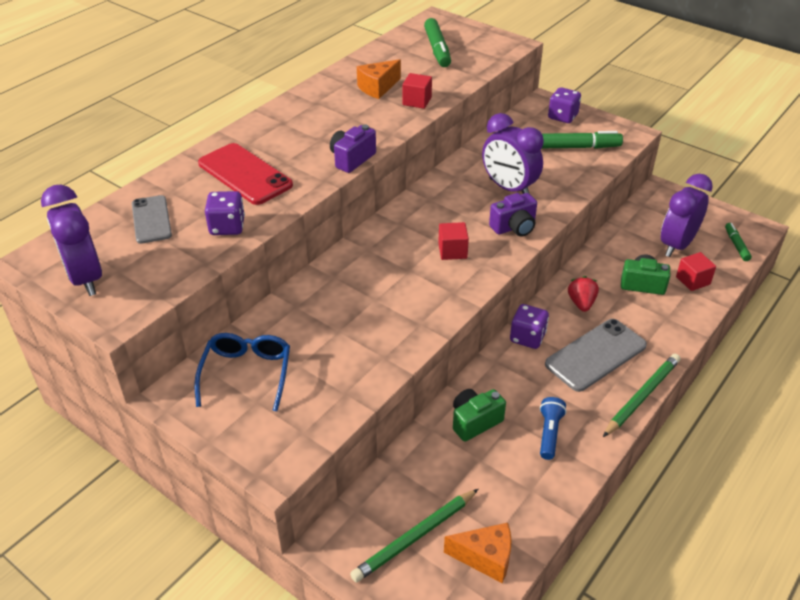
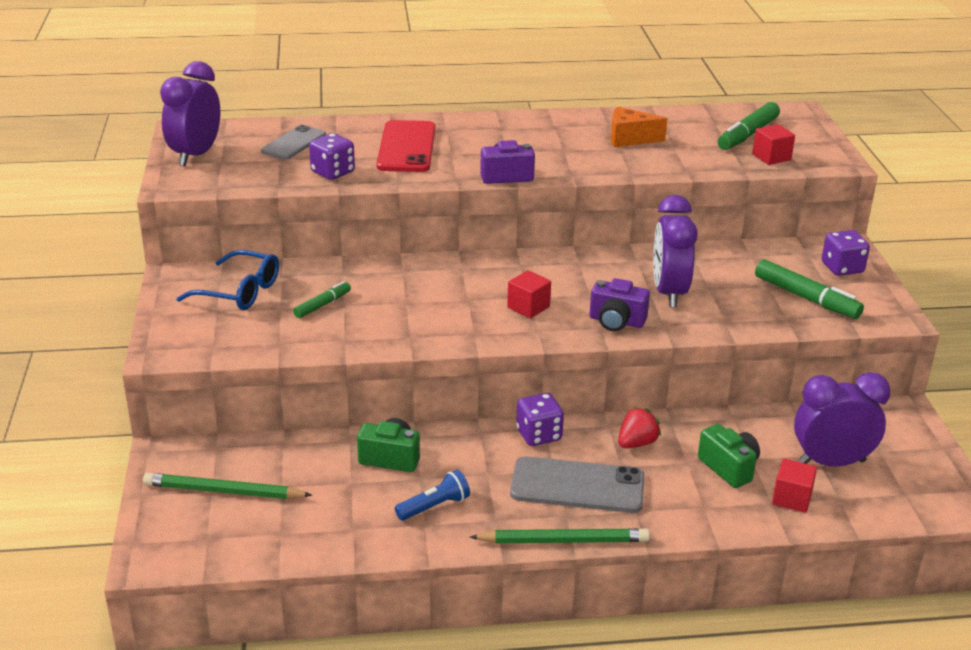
camera: 45 degrees right, 10 degrees down
blue glasses [194,333,290,411] -> blue glasses turned 60 degrees clockwise [176,250,279,310]
red cube [402,73,432,109] -> red cube moved to [752,124,795,165]
orange cheese [444,523,512,583] -> none
green marker [725,223,752,261] -> green marker moved to [293,281,351,318]

